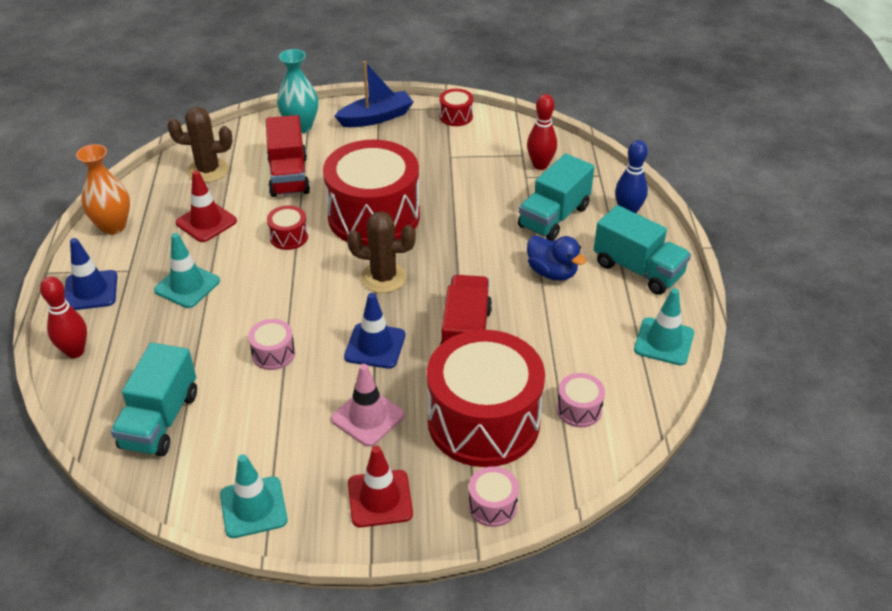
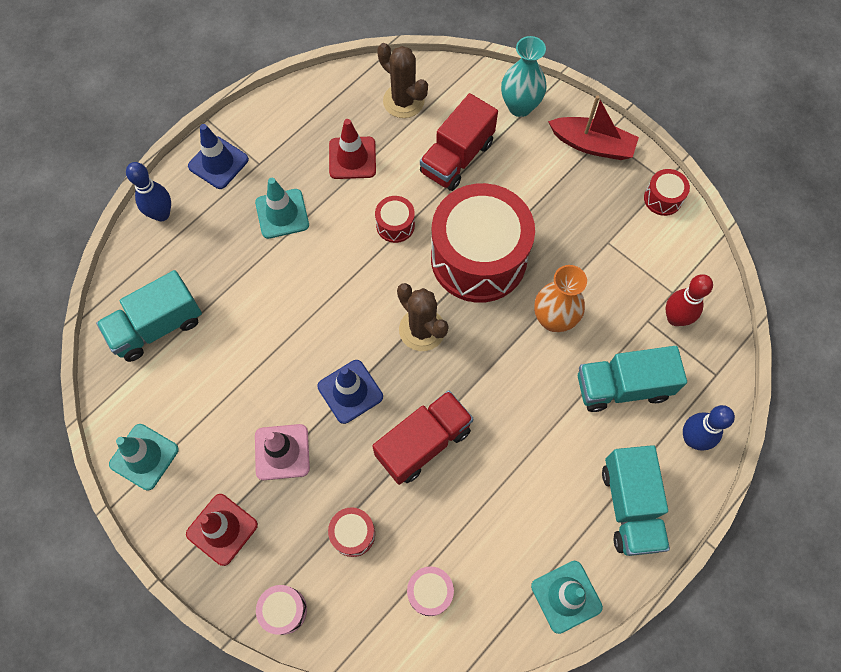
camera: 45 degrees right, 25 degrees up
red bowling pin [40,277,87,358] -> blue bowling pin [126,162,171,221]
orange vase [76,144,130,235] -> orange vase moved to [534,265,587,332]
pink drum [248,319,295,370] -> none
blue boat [335,61,413,127] -> red boat [548,95,639,160]
red drum [427,330,545,467] -> red drum [328,507,375,557], size x0.41
blue duck [527,235,586,281] -> none

